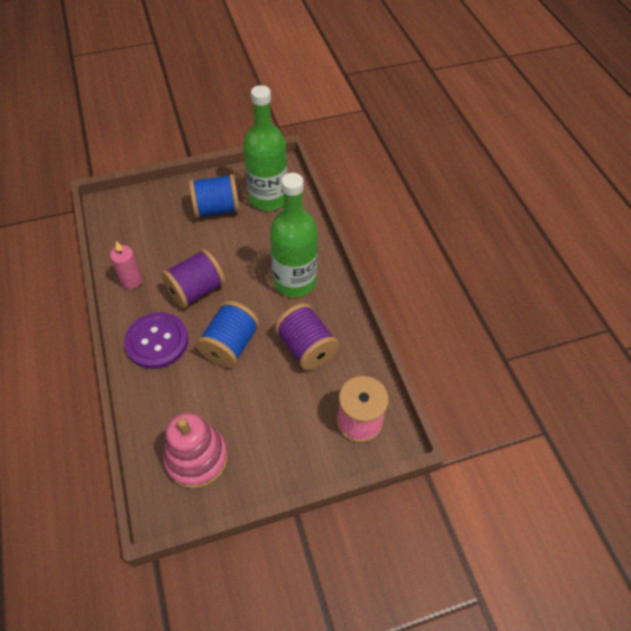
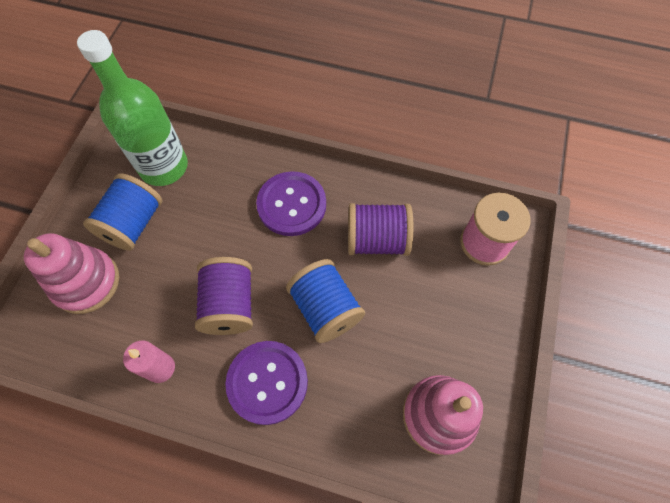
camera: 55 degrees left, 10 degrees up
green bottle [270,173,318,297] -> purple button [256,171,326,236]
none -> pink stacking toy [24,233,119,314]

